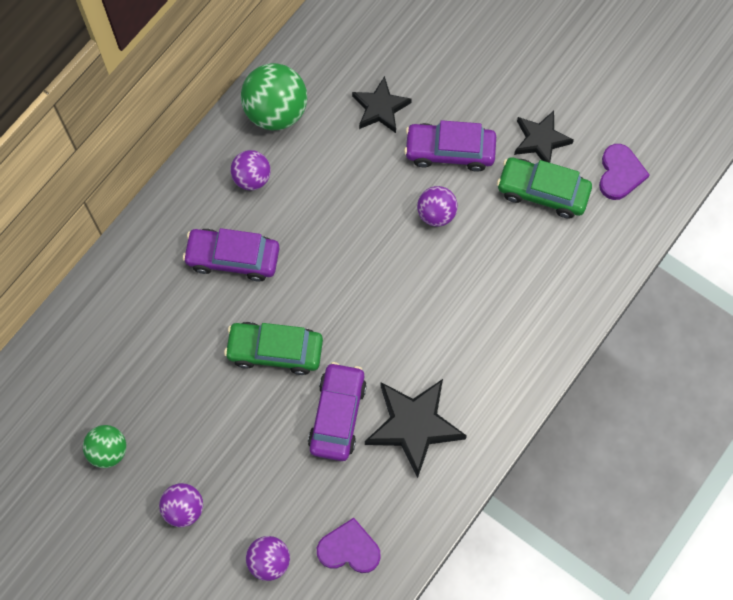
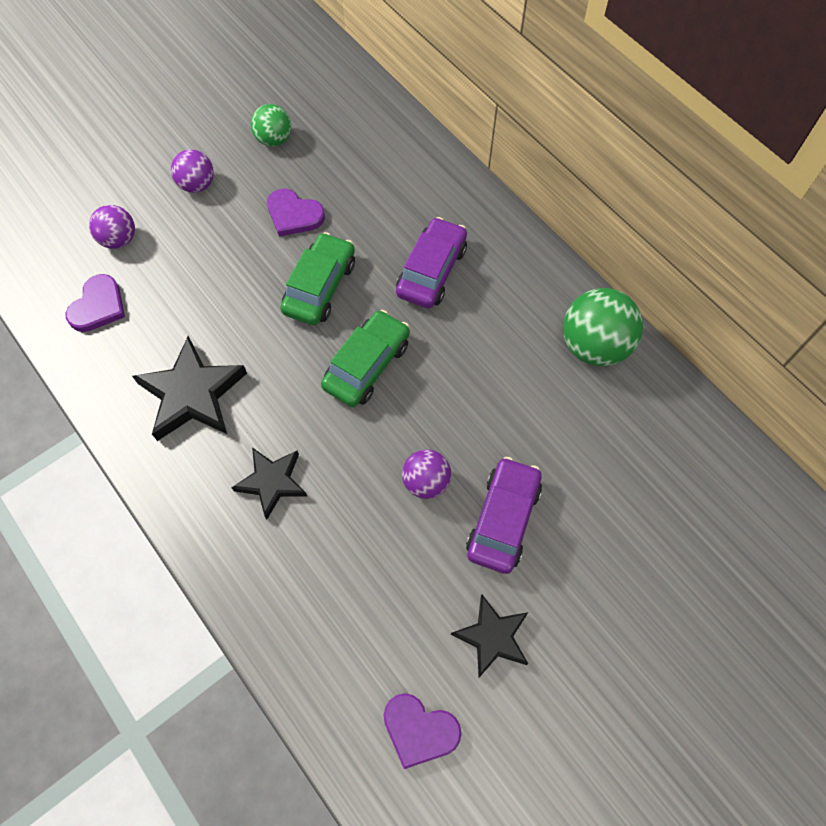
camera: 105 degrees right, 5 degrees down
purple ball [230,150,271,190] -> none
purple car [308,362,367,461] -> none
black star [352,76,412,133] -> black star moved to [231,447,307,519]
green car [497,157,592,219] -> green car moved to [321,310,410,407]
none -> purple heart [267,188,325,237]

